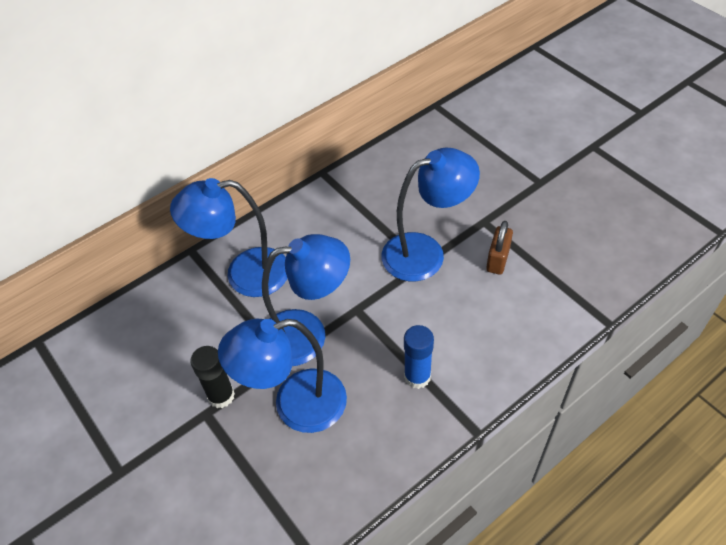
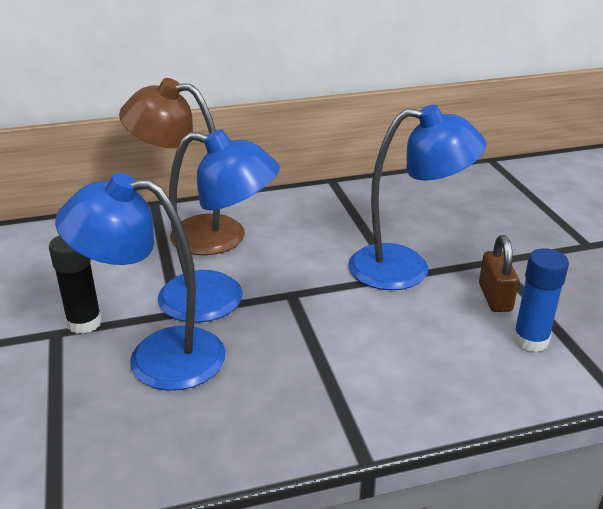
camera: 20 degrees right, 20 degrees down
blue lamp [170,178,288,297] -> brown lamp [119,78,245,255]
blue glue stick [404,325,434,389] -> blue glue stick moved to [513,248,569,352]
brown padlock [486,221,513,275] -> brown padlock turned 45 degrees counterclockwise [479,235,519,312]

